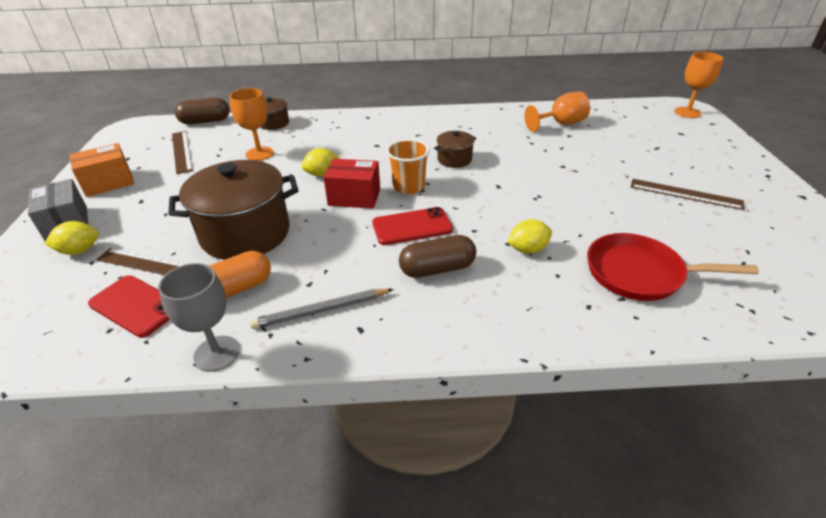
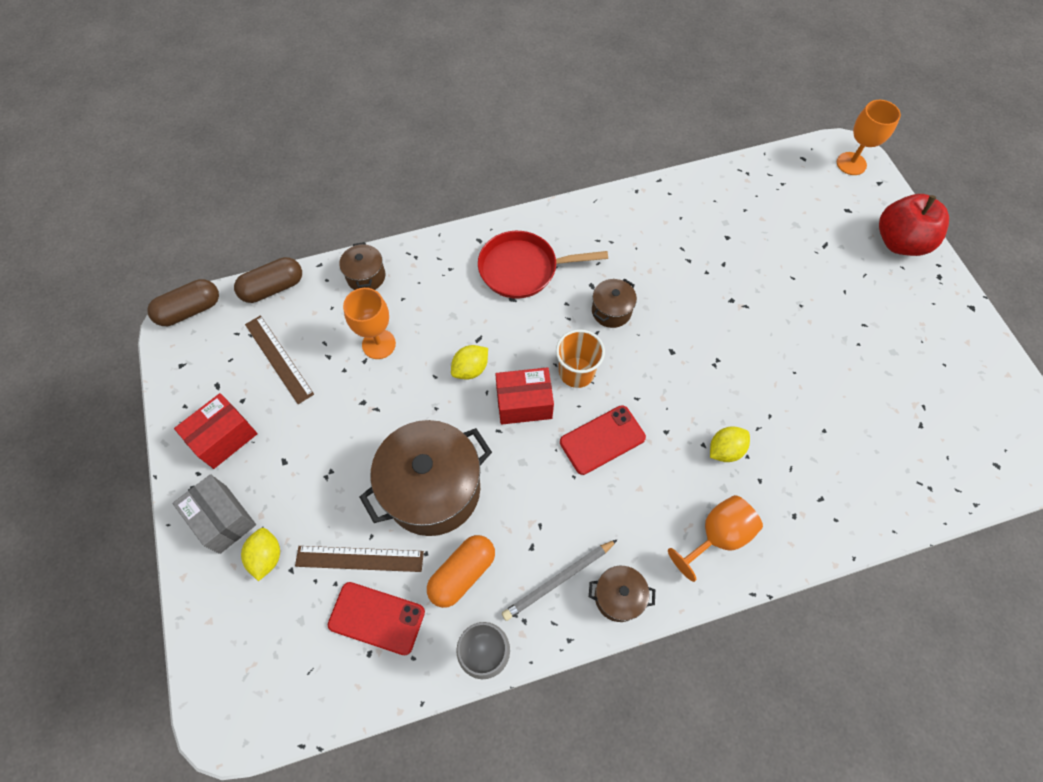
camera: 15 degrees left, 25 degrees up
yellow lemon [44,221,99,255] -> yellow lemon turned 60 degrees counterclockwise [241,528,280,581]
orange box [70,143,134,197] -> red box [174,393,258,469]
brown capsule [399,235,476,278] -> brown capsule moved to [147,279,219,326]
orange goblet [524,92,590,132] -> orange goblet moved to [668,495,763,582]
red pan [587,233,759,301] -> red pan moved to [478,231,608,298]
brown ruler [631,179,744,210] -> none
none -> brown pot [589,566,655,622]
none -> red apple [879,194,949,256]

